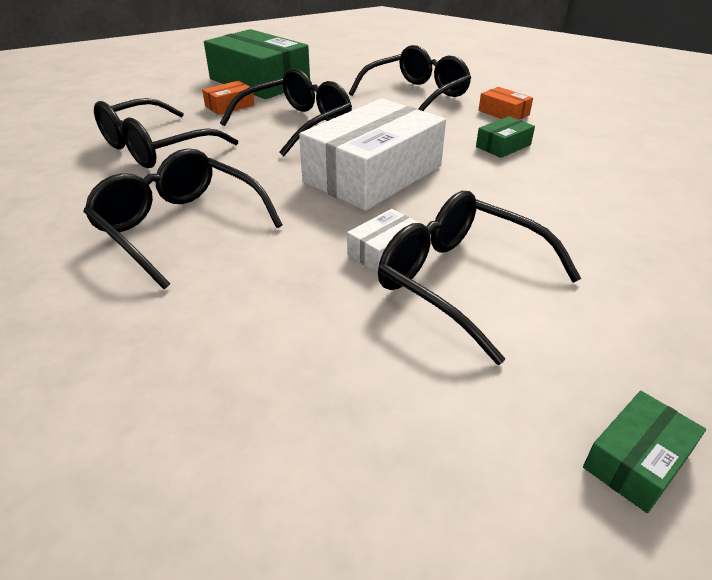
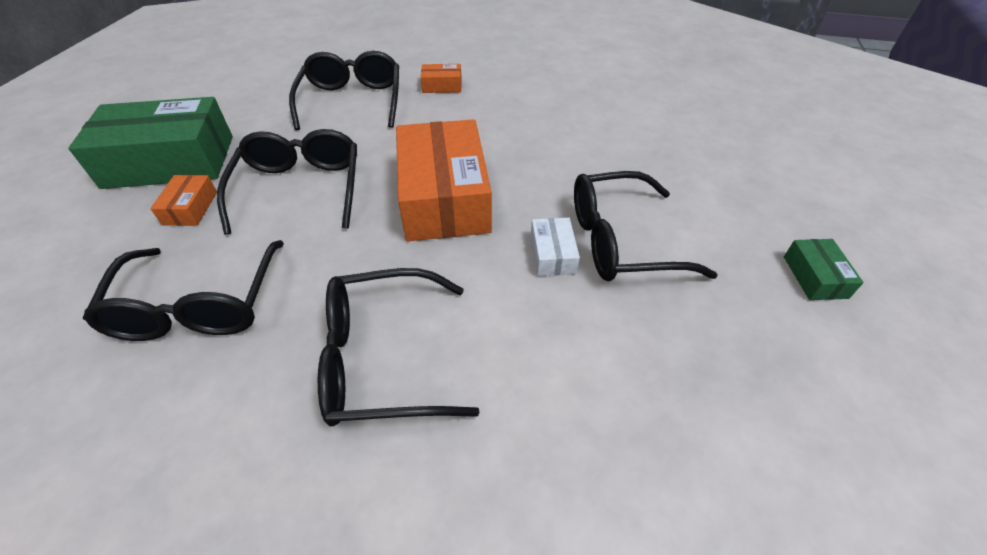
camera: 50 degrees left, 10 degrees up
white box [299,98,446,211] -> orange box [396,119,492,241]
green box [476,116,535,158] -> none

